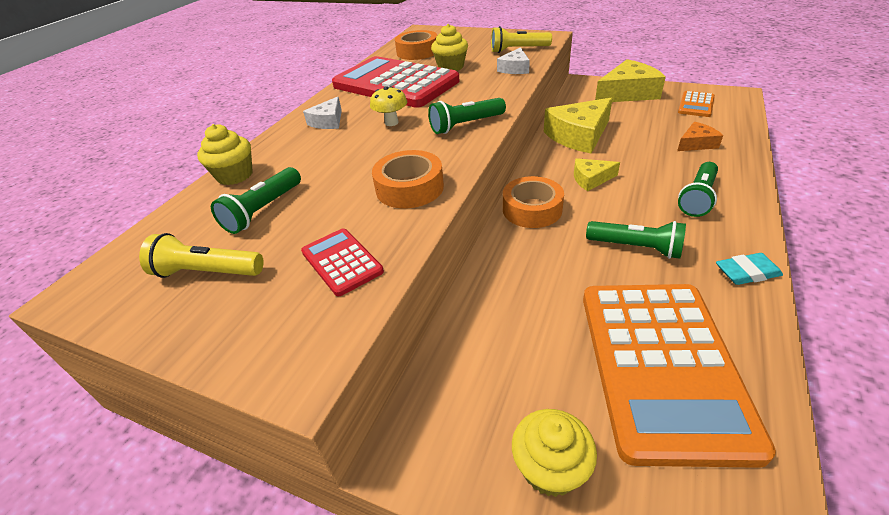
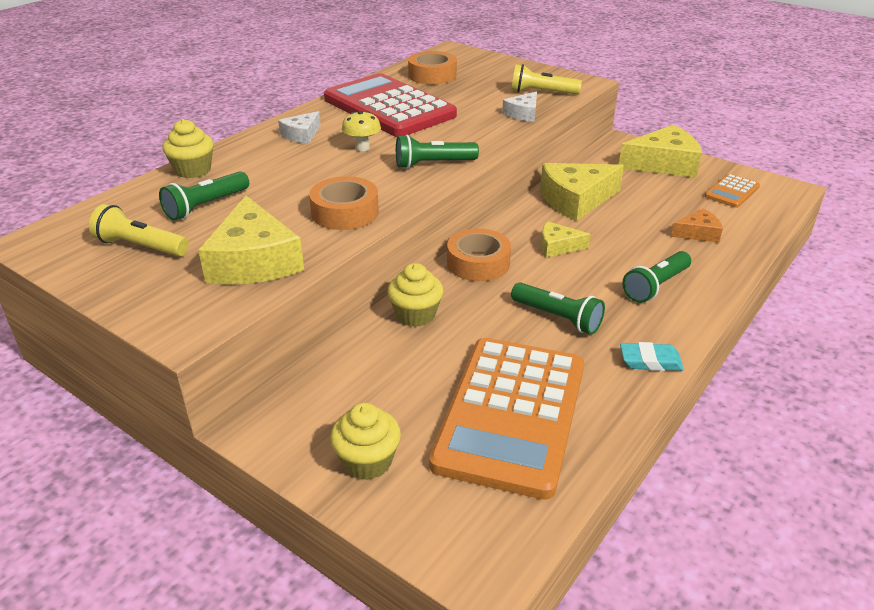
camera: 10 degrees right, 5 degrees down
red calculator [301,229,384,296] -> yellow cheese [198,196,304,285]
yellow cupcake [431,24,468,71] -> yellow cupcake moved to [387,263,443,327]

